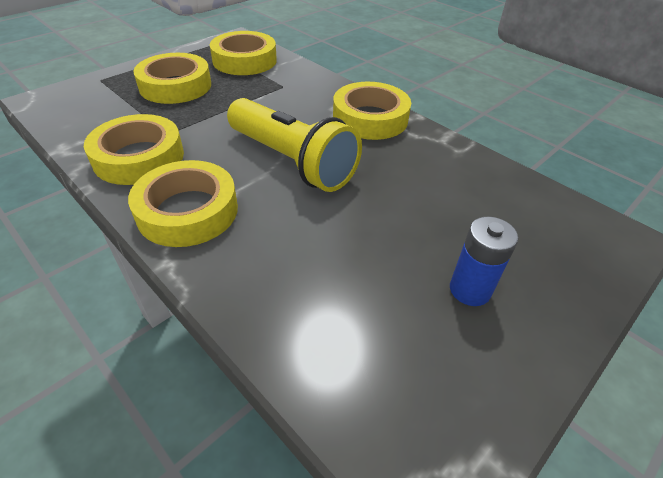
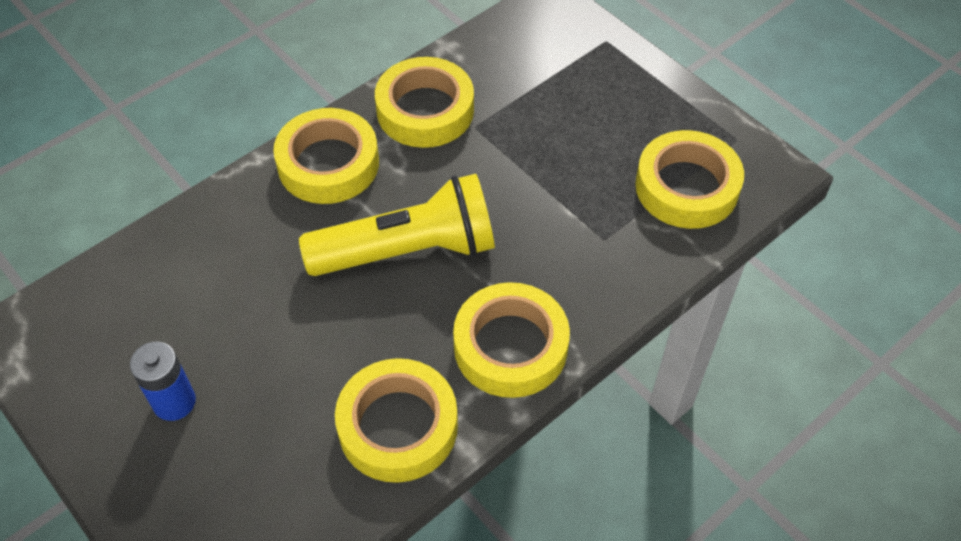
camera: 95 degrees right, 10 degrees up
yellow tape [133,53,211,104] -> yellow tape moved to [335,358,458,483]
yellow flashlight [227,98,362,192] -> yellow flashlight turned 150 degrees counterclockwise [299,174,495,276]

